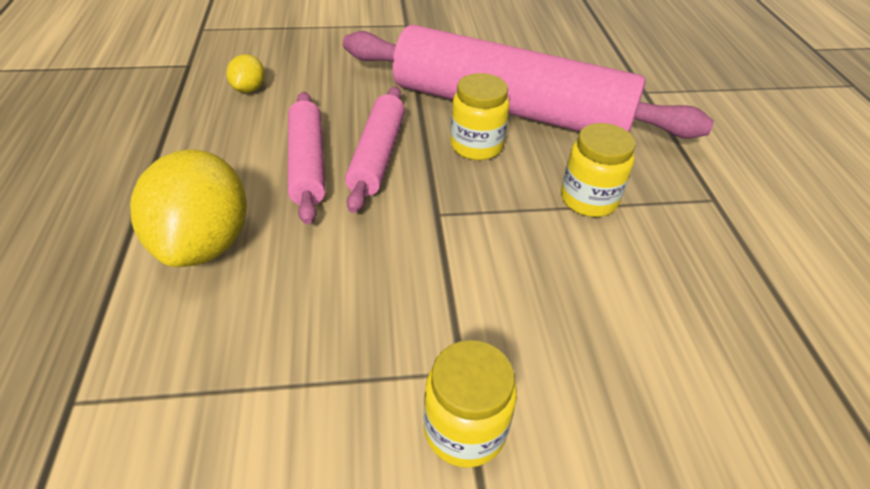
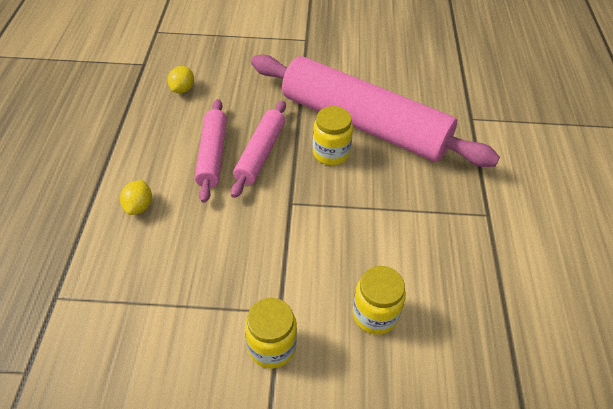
camera: 10 degrees right, 5 degrees up
yellow lemon [130,149,247,267] -> yellow lemon [120,180,152,215], size x0.47
yellow jar [561,123,636,217] -> yellow jar moved to [352,266,406,335]

